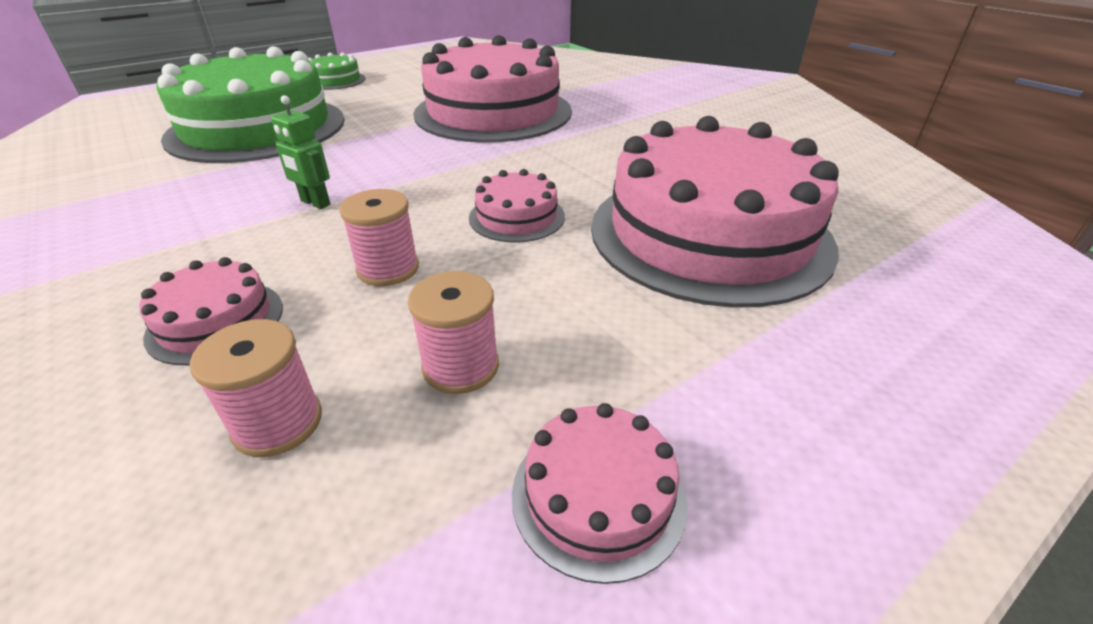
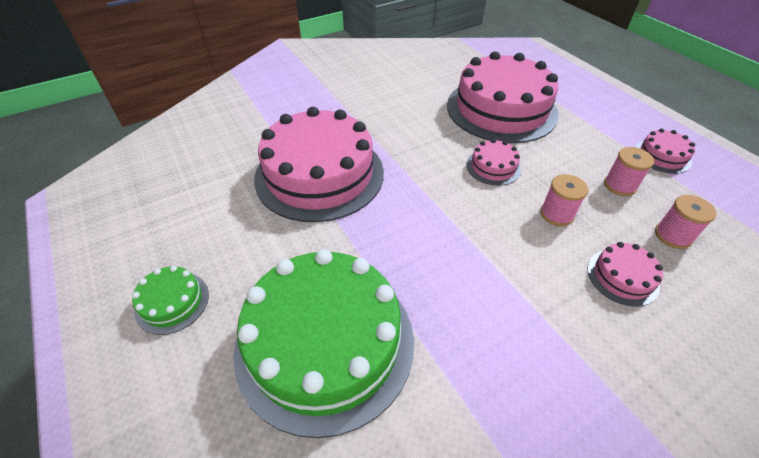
camera: 85 degrees left, 10 degrees up
green robot [271,95,330,209] -> none

